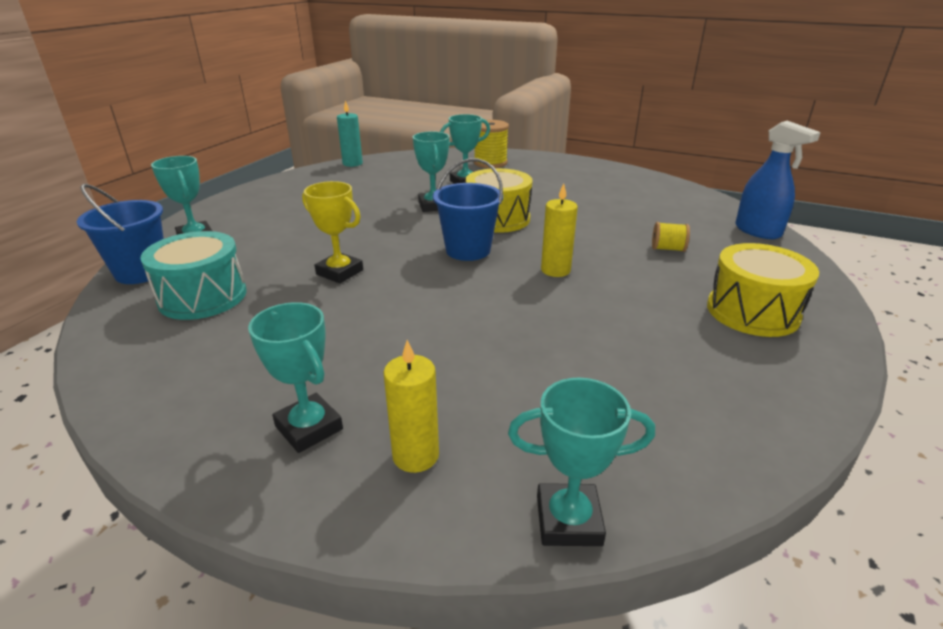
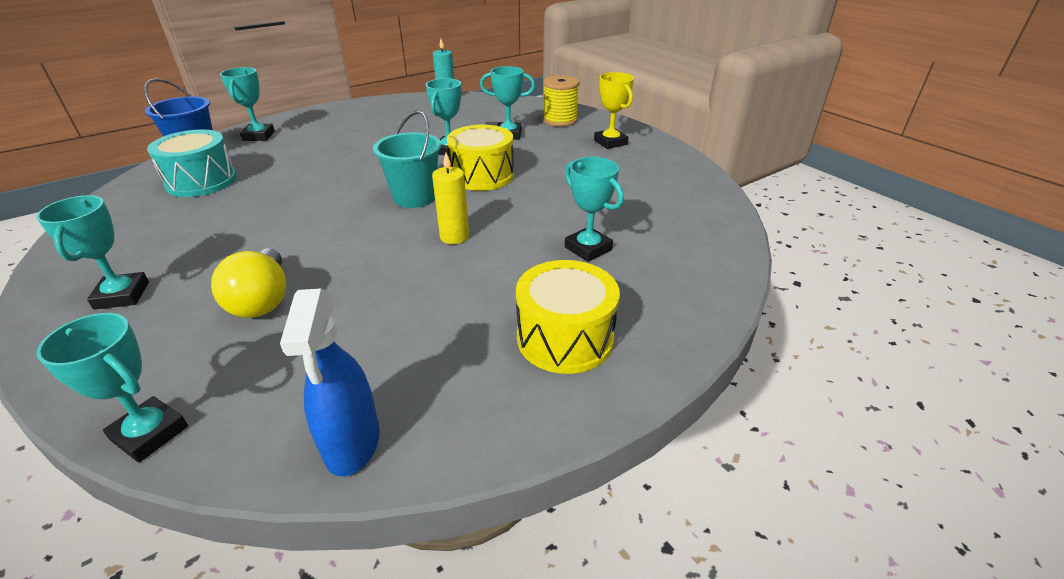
camera: 30 degrees right, 5 degrees up
yellow trophy [302,181,363,283] -> yellow trophy moved to [594,72,634,149]
yellow candle [384,340,439,473] -> none
blue bucket [433,158,503,261] -> turquoise bucket [373,111,441,208]
yellow spool [652,222,690,252] -> turquoise trophy [565,157,624,262]
blue spray bottle [735,121,821,239] -> blue spray bottle moved to [280,288,380,477]
none -> yellow light bulb [211,248,286,318]

